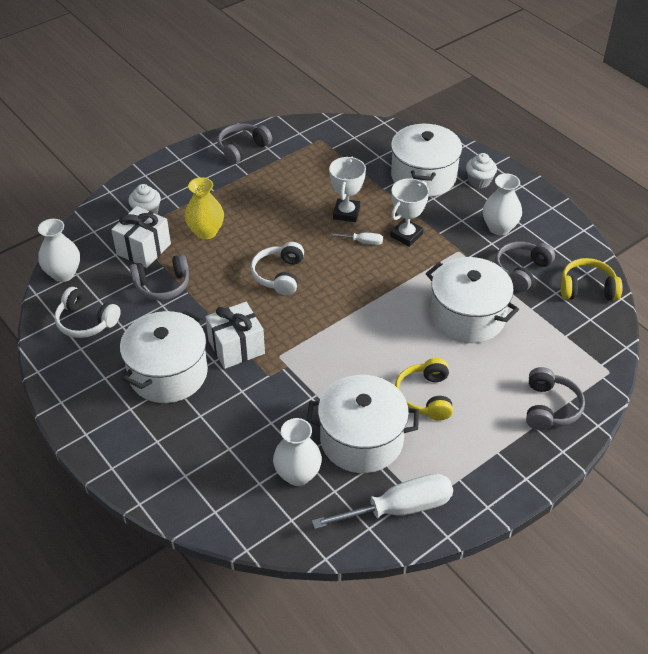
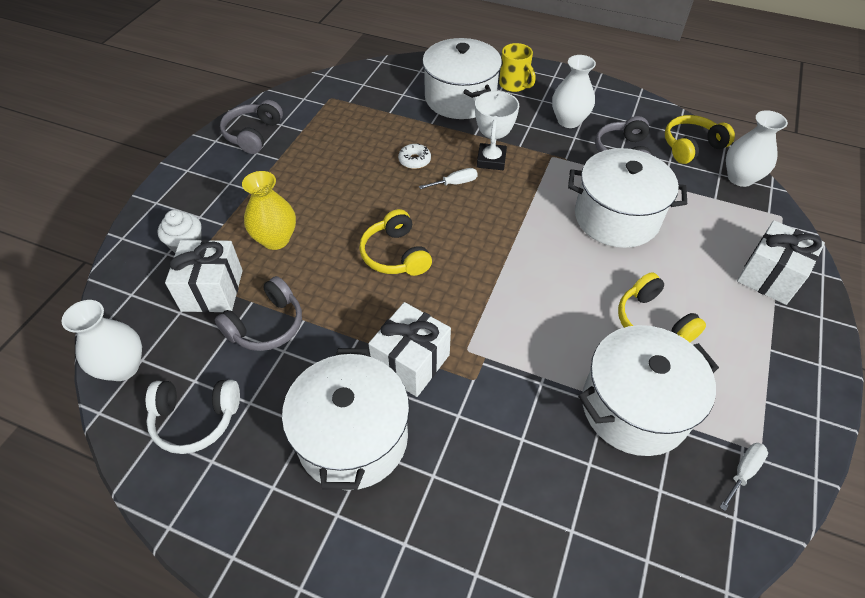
camera: 30 degrees left, 5 degrees up
white headphones [251,242,304,295] -> yellow headphones [359,209,432,276]
white vase [273,418,322,486] -> white vase moved to [726,110,788,187]
white screwdriver [312,473,453,529] -> white screwdriver [720,443,768,511], size x0.46
white trophy [329,157,366,222] -> white donut [398,143,431,169]
white cupcake [466,153,497,188] -> yellow mug [499,43,536,92]
grey headphones [526,367,585,430] -> white gift [737,220,825,305]

